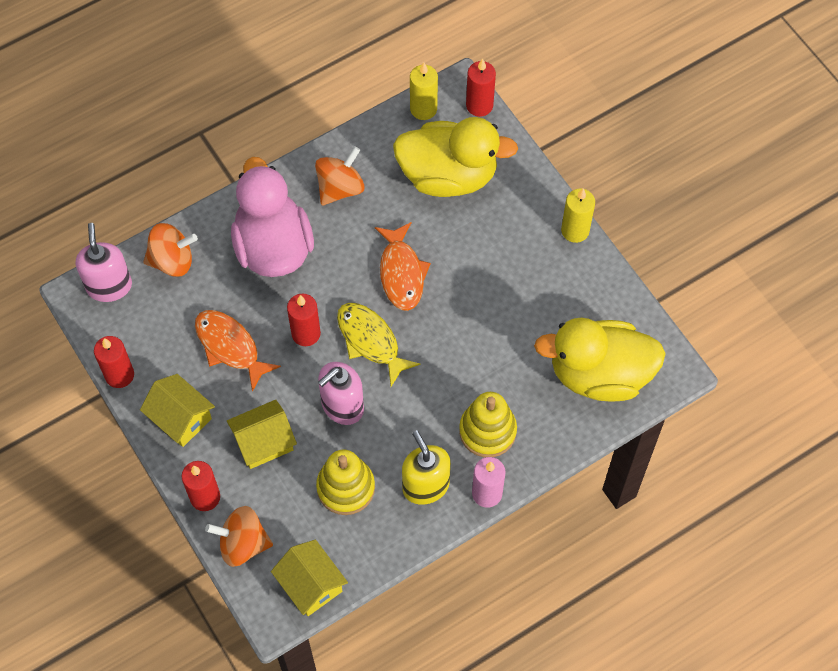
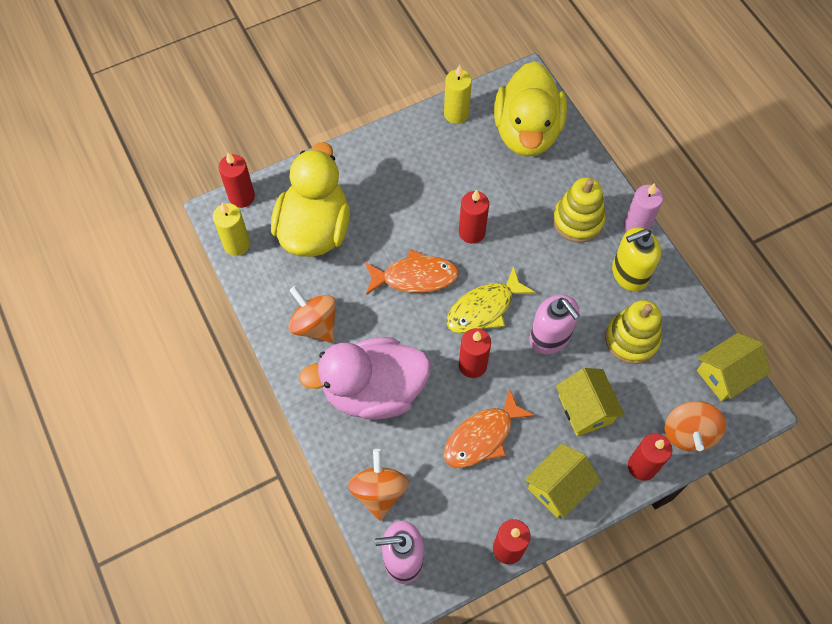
camera: 85 degrees left, 0 degrees up
yellow candle [561,189,595,243] -> yellow candle moved to [444,65,472,124]
none -> red candle [459,190,489,244]

